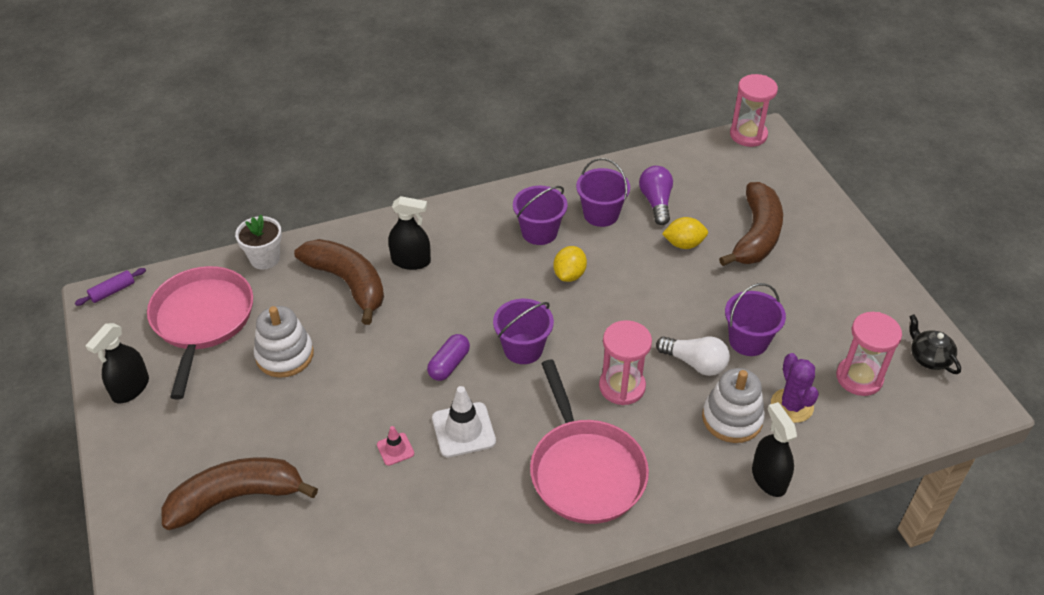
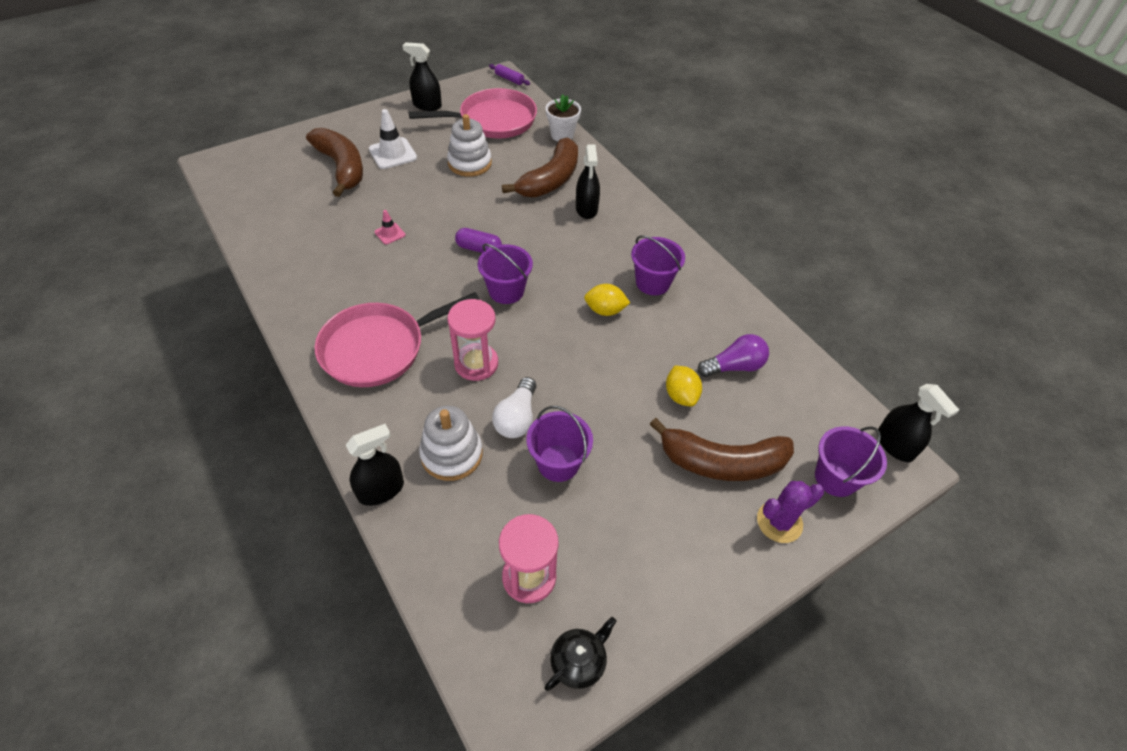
camera: 75 degrees right, 5 degrees up
white traffic cone [432,386,496,457] -> white traffic cone moved to [369,109,417,169]
purple bucket [576,158,630,227] -> purple bucket moved to [815,426,887,497]
pink hourglass [730,74,778,147] -> black spray bottle [877,384,959,462]
purple cactus [771,353,819,423] -> purple cactus moved to [757,481,824,543]

